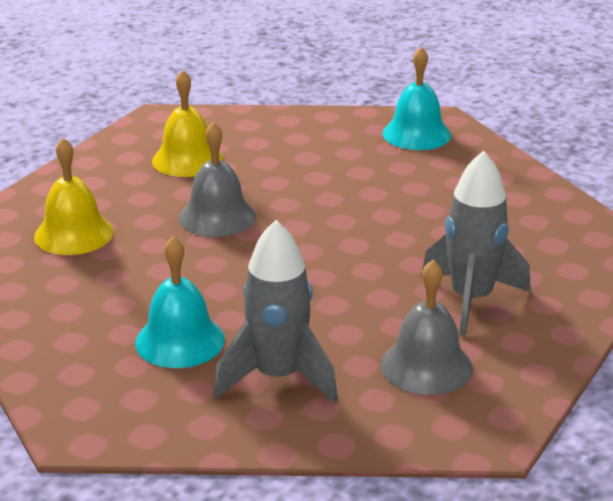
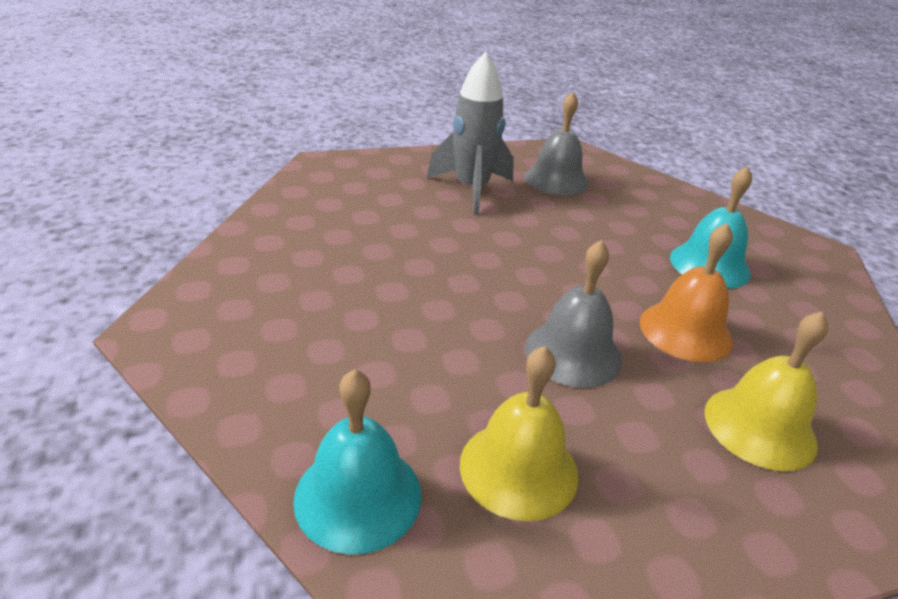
camera: 140 degrees left, 5 degrees up
grey rocket [214,220,338,403] -> none
turquoise bell [383,47,451,150] -> turquoise bell moved to [293,369,422,554]
none -> orange bell [640,223,733,362]

